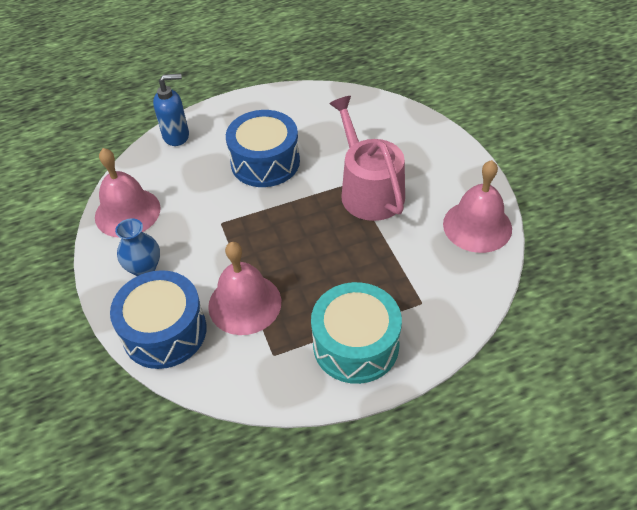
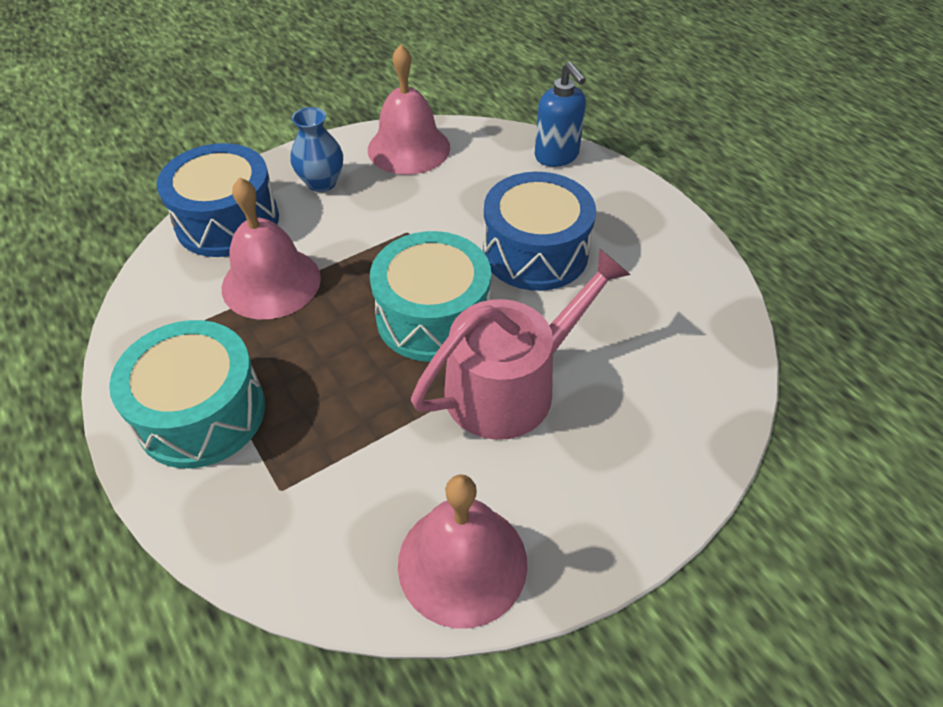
camera: 75 degrees right, 0 degrees up
none -> turquoise drum [370,231,491,362]

